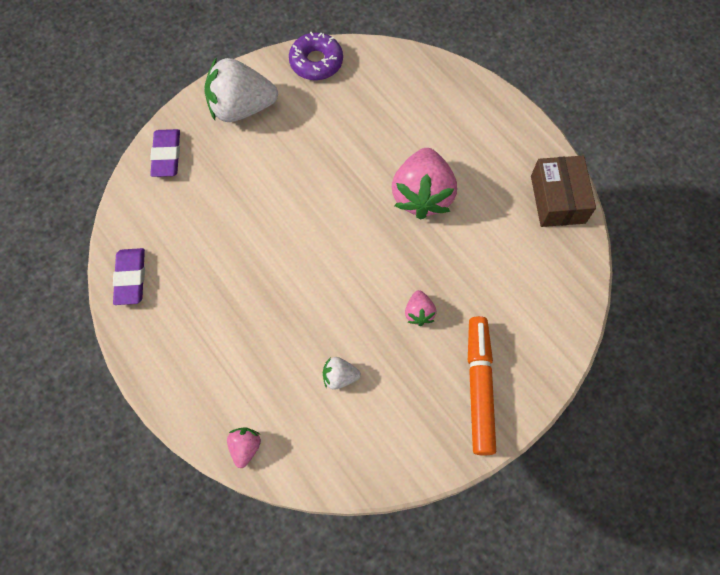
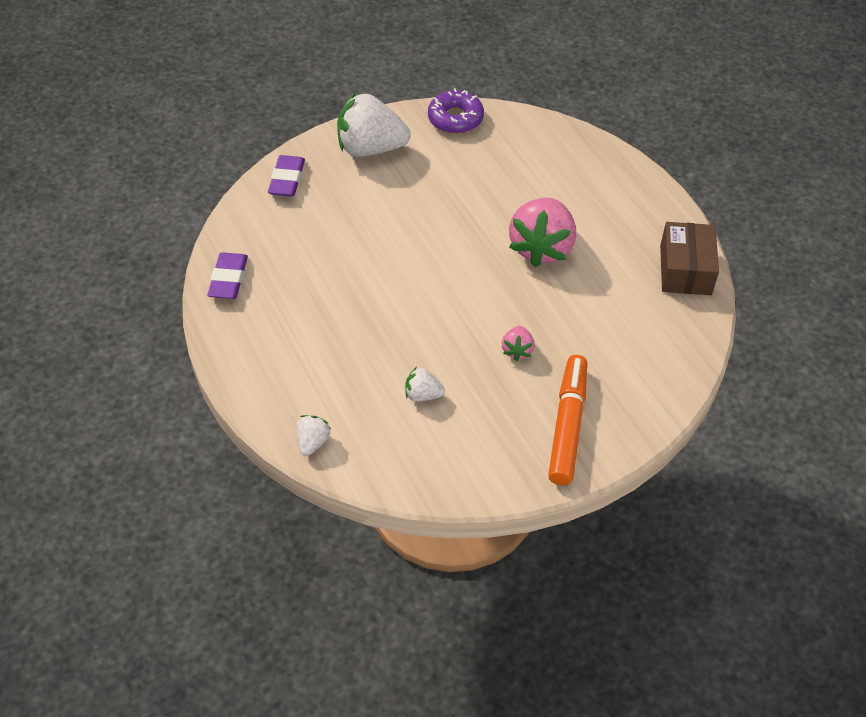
camera: 10 degrees right, 15 degrees down
pink strawberry [227,427,261,468] -> white strawberry [296,415,331,456]

